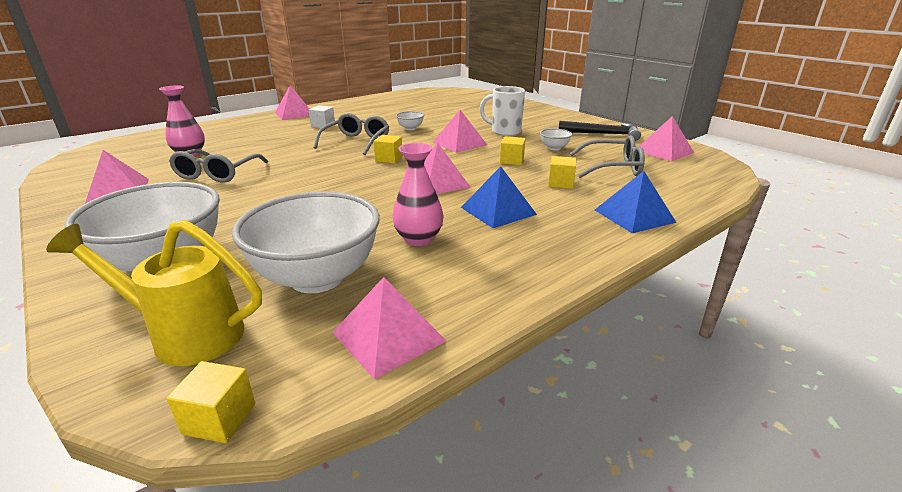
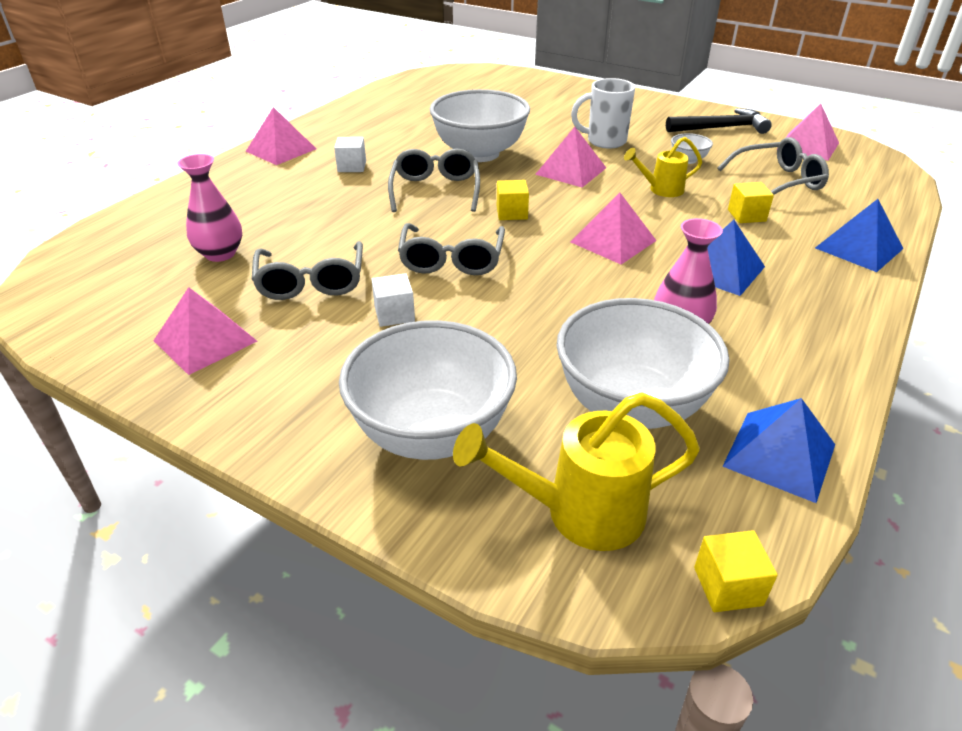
camera: 20 degrees left, 10 degrees up
pink pyramid [332,277,446,379] -> blue pyramid [722,398,835,503]
white bowl [396,111,424,130] -> white bowl [430,89,530,162], size x2.44
yellow cube [500,136,525,165] -> yellow watering can [624,137,702,197]
none -> white cube [371,273,415,327]
none -> grey glasses [398,223,505,275]

